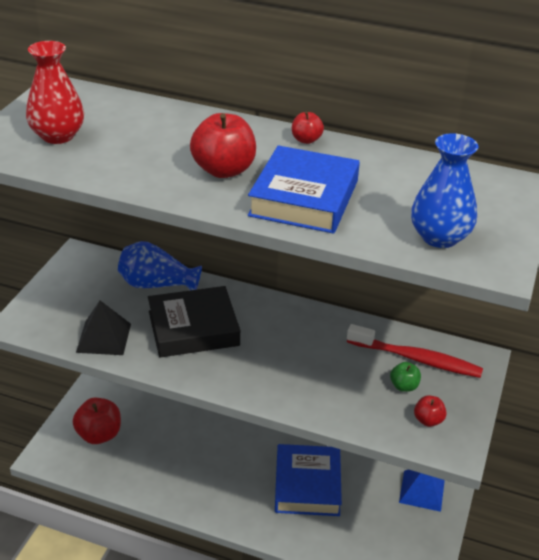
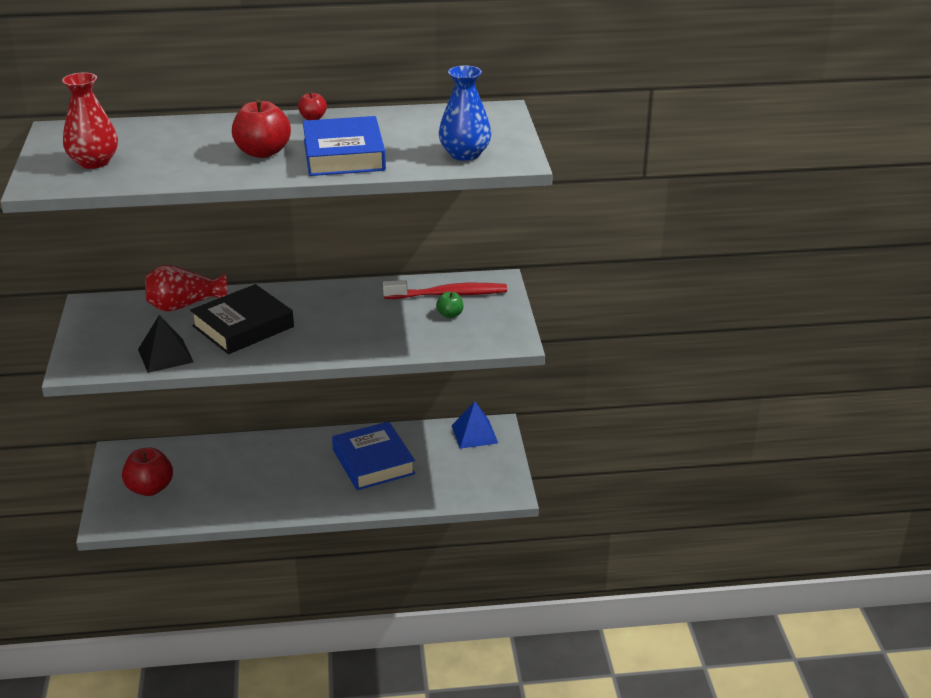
camera: 25 degrees left, 5 degrees down
blue vase [118,241,202,290] -> red vase [145,265,227,312]
red apple [414,395,447,427] -> none

